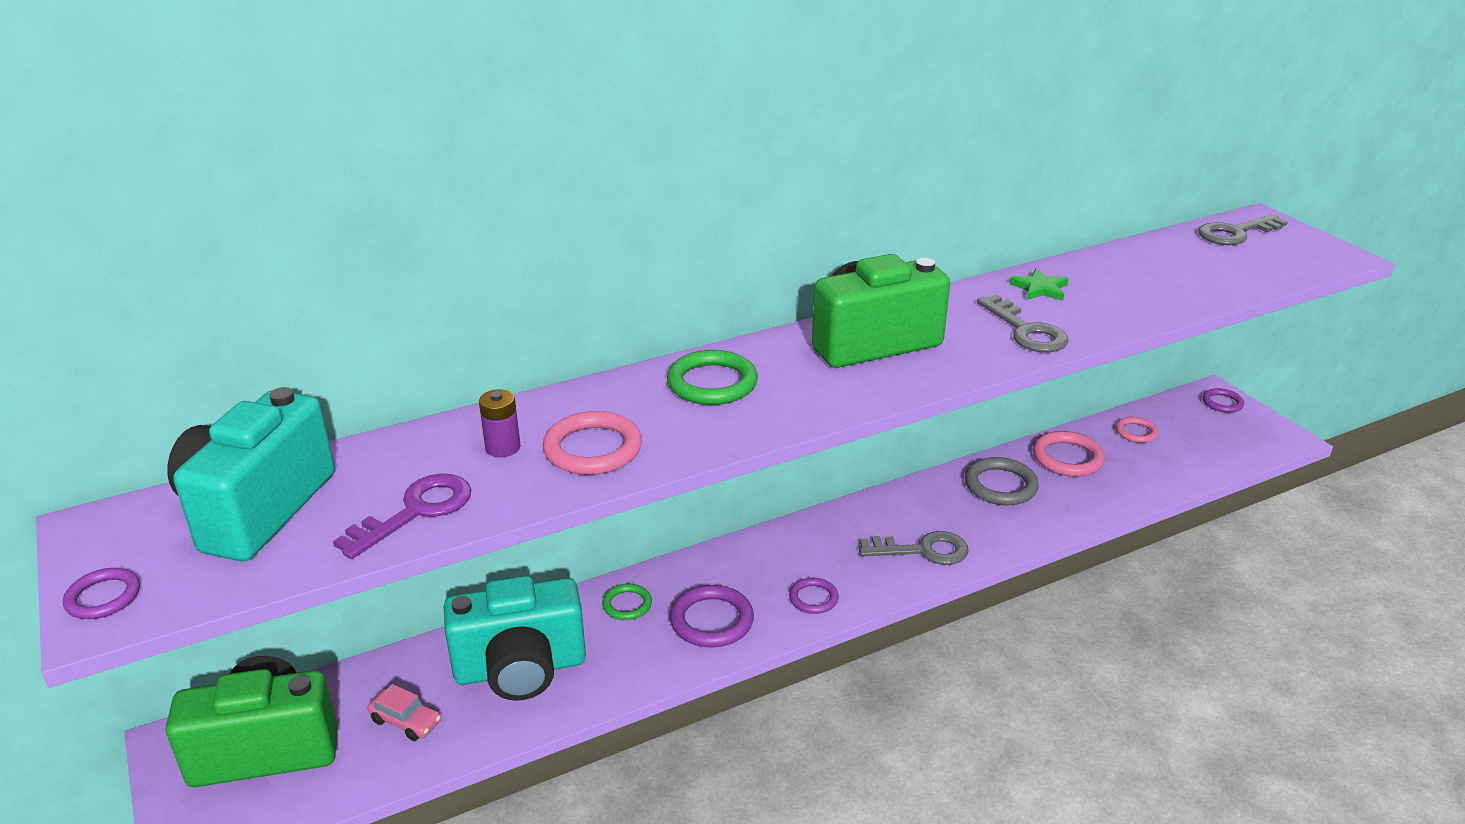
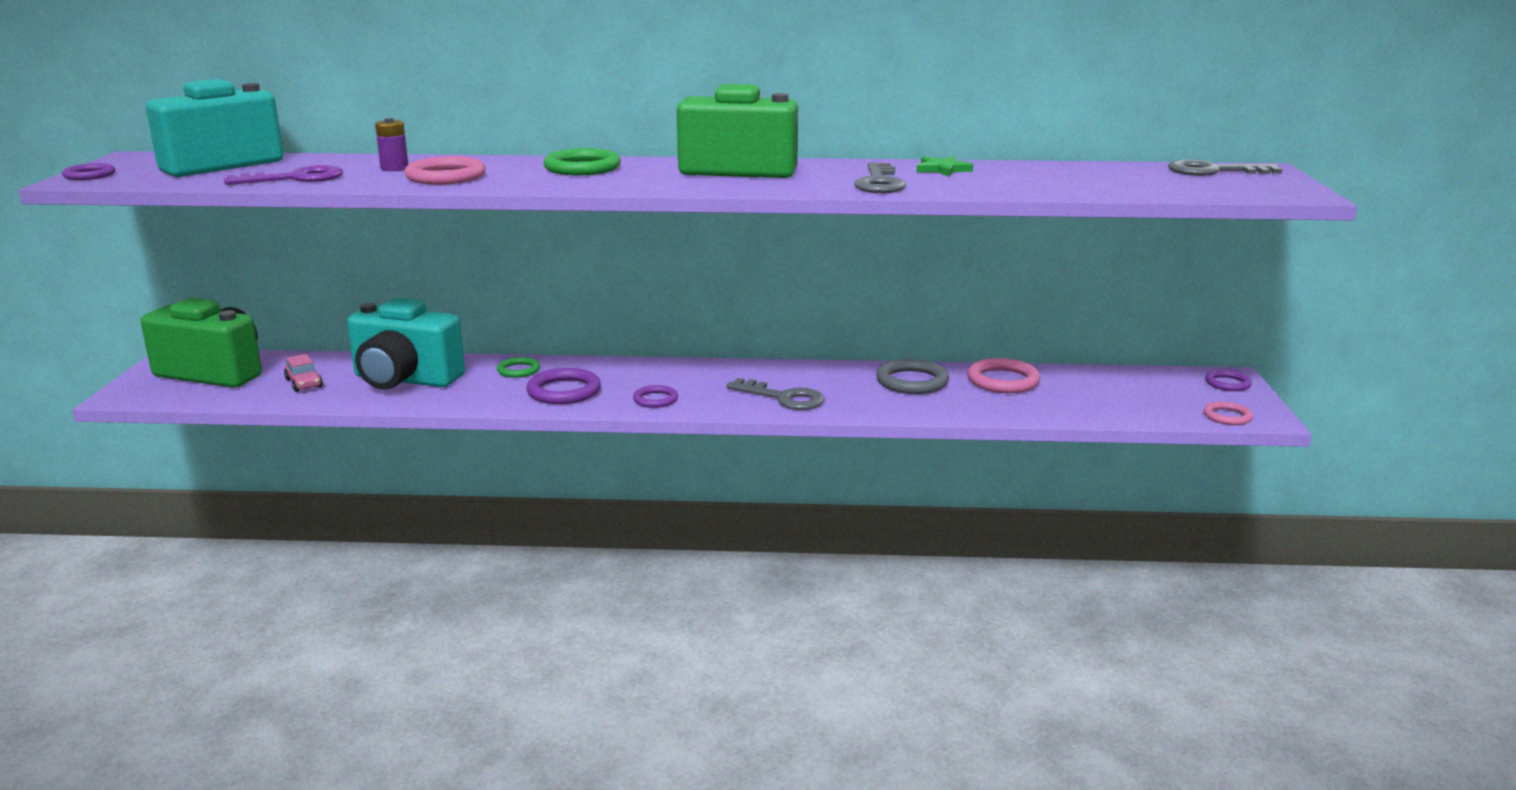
camera: 30 degrees right, 10 degrees down
pink ring [1116,417,1158,443] -> pink ring moved to [1204,401,1253,425]

